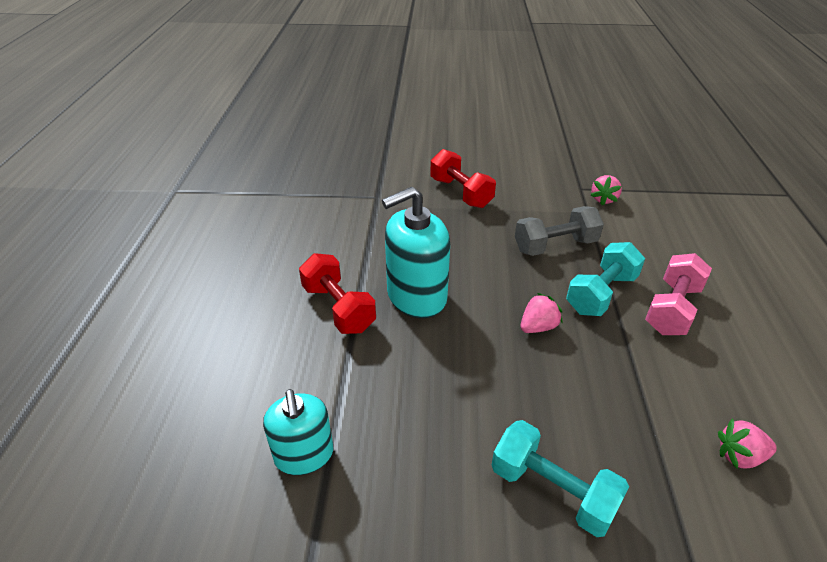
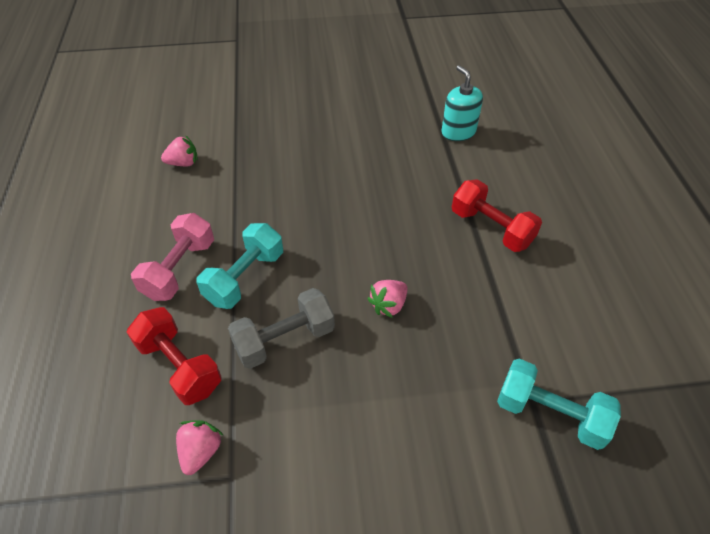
camera: 170 degrees right, 10 degrees up
turquoise soap dispenser [382,187,450,318] -> none
red dumbbell [430,149,496,208] -> red dumbbell moved to [127,307,222,405]
turquoise dumbbell [492,420,629,537] -> turquoise dumbbell moved to [497,359,621,450]
pink strawberry [520,293,563,333] -> pink strawberry moved to [367,280,408,318]

